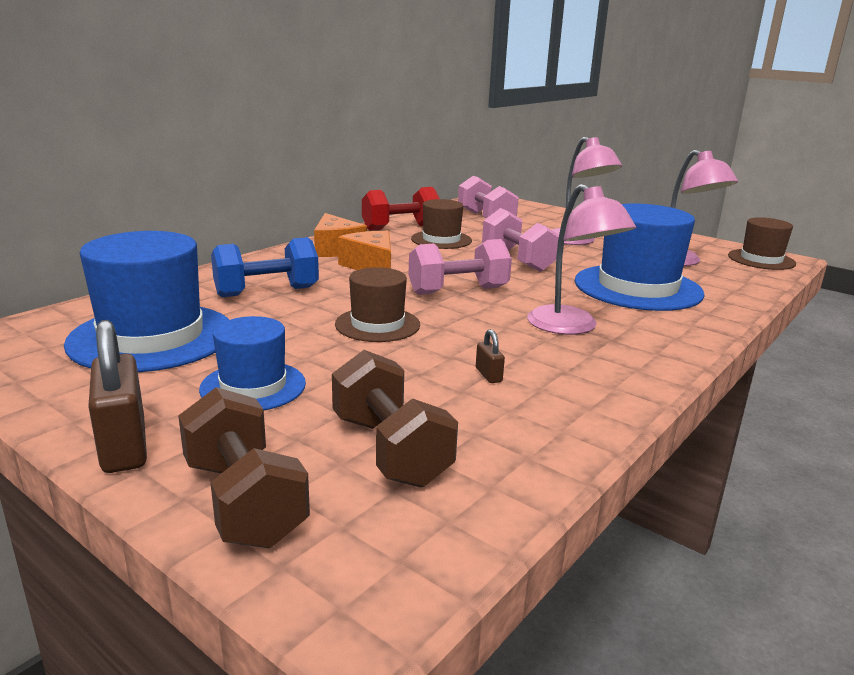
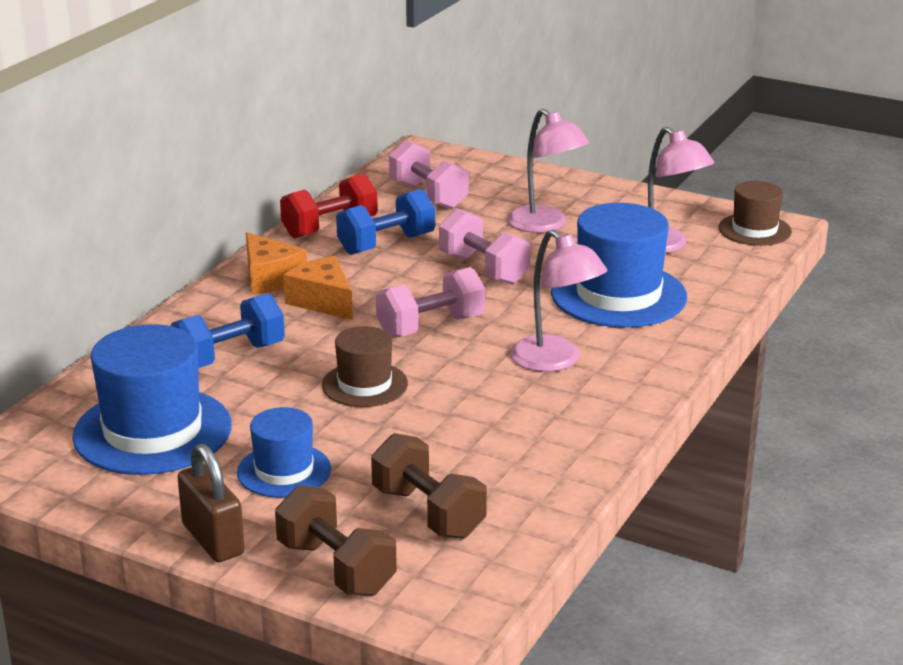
camera: 10 degrees left, 5 degrees up
brown hat [411,199,472,249] -> blue dumbbell [336,189,435,255]
brown padlock [476,329,505,383] -> none

